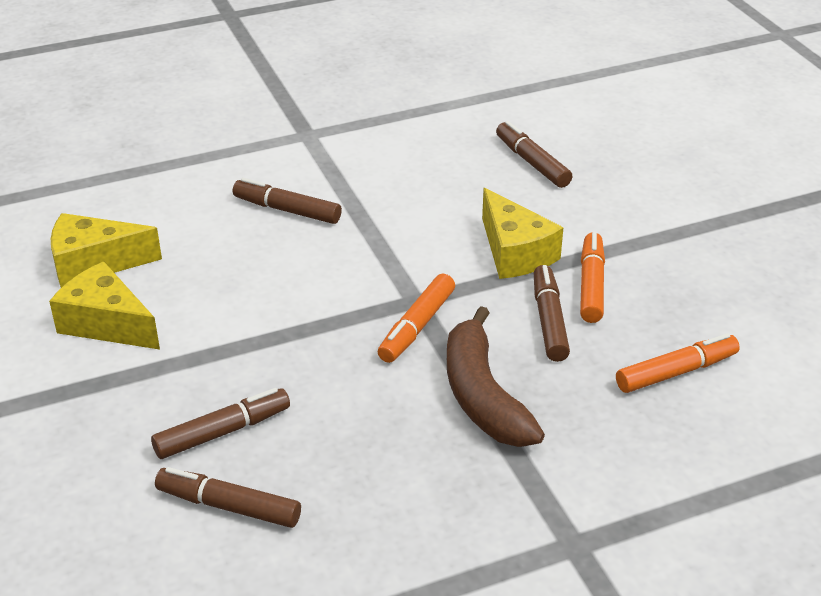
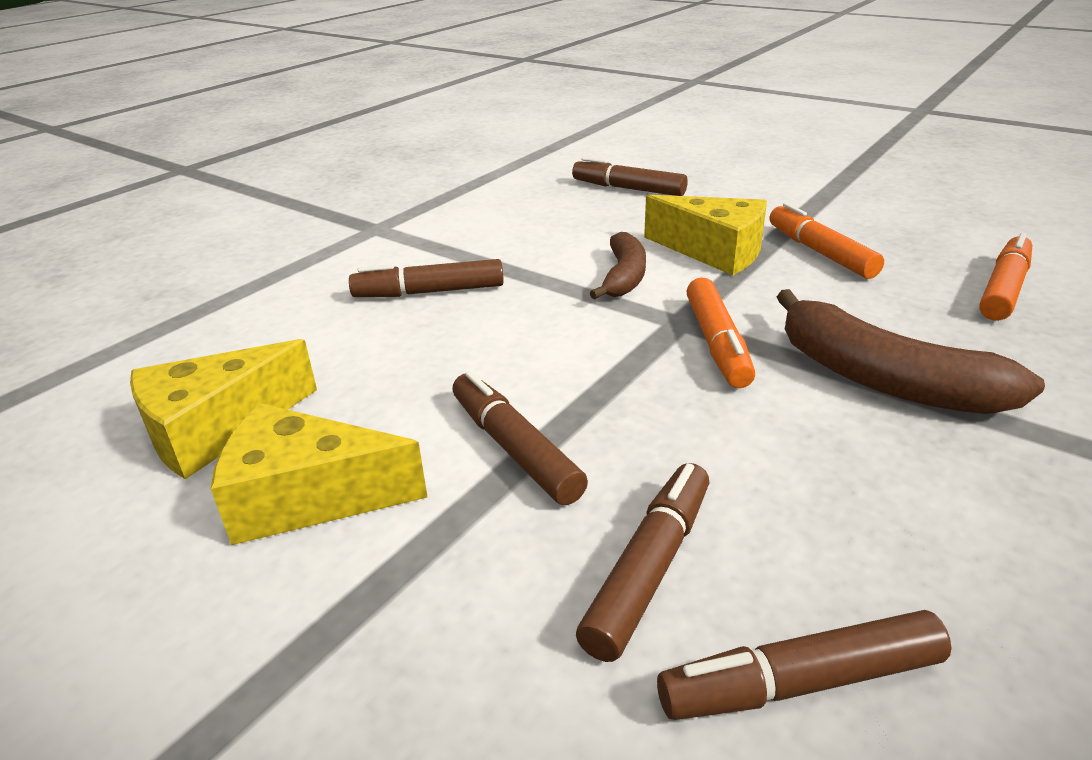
camera: 30 degrees left, 5 degrees down
brown marker [534,265,570,362] -> brown marker moved to [452,371,588,505]
none -> brown banana [590,232,646,299]

